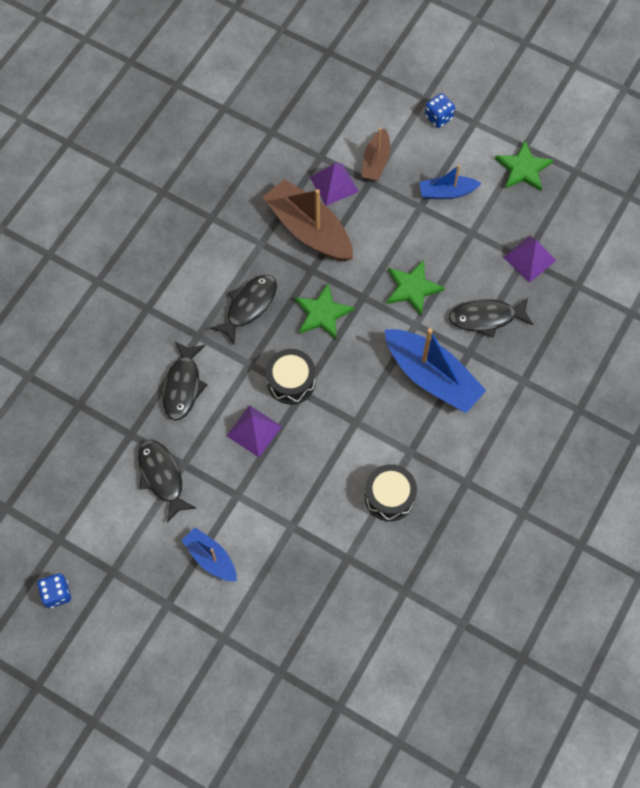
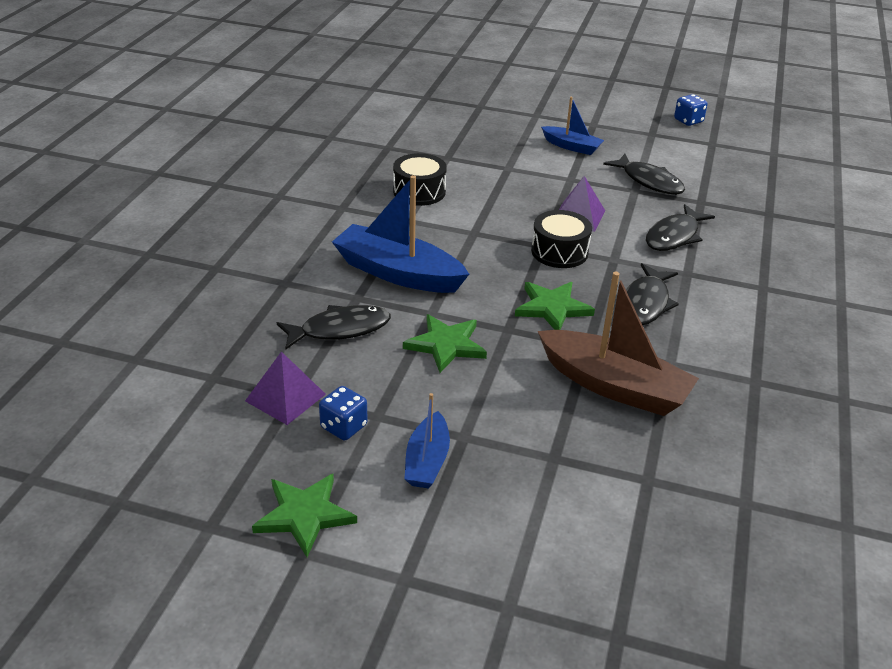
camera: 165 degrees right, 30 degrees down
black fish [162,342,207,421] -> black fish turned 135 degrees counterclockwise [646,204,715,251]
purple pyramid [310,163,359,206] -> none
brown boat [362,128,390,181] -> none
blue boat [419,165,482,199] -> blue boat turned 120 degrees clockwise [404,393,450,489]
blue dice [425,93,455,128] -> blue dice moved to [319,386,368,440]

